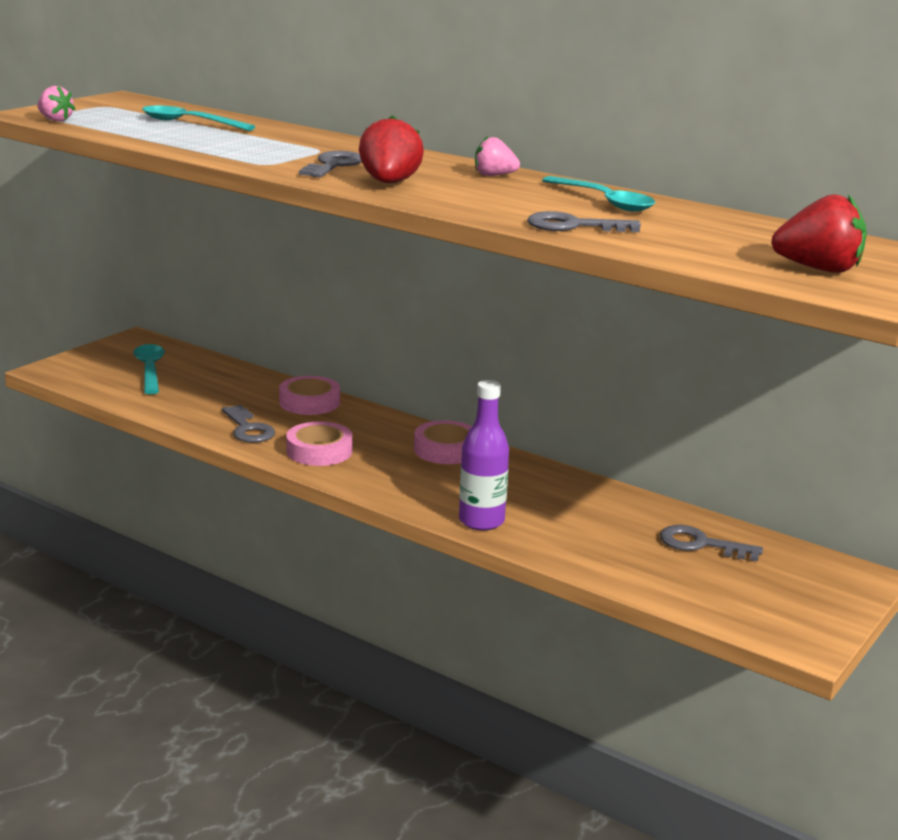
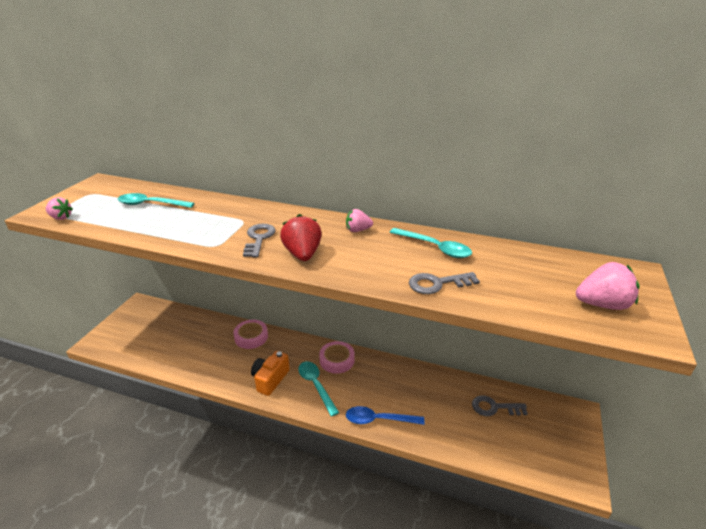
camera: 15 degrees left, 10 degrees up
turquoise spoon [133,344,165,394] -> turquoise spoon moved to [298,361,339,417]
grey key [222,405,275,443] -> none
pink tape [286,421,353,466] -> orange camera [251,351,290,396]
purple bottle [459,380,509,531] -> blue spoon [346,406,425,425]
red strawberry [771,194,867,273] -> pink strawberry [576,262,640,310]

